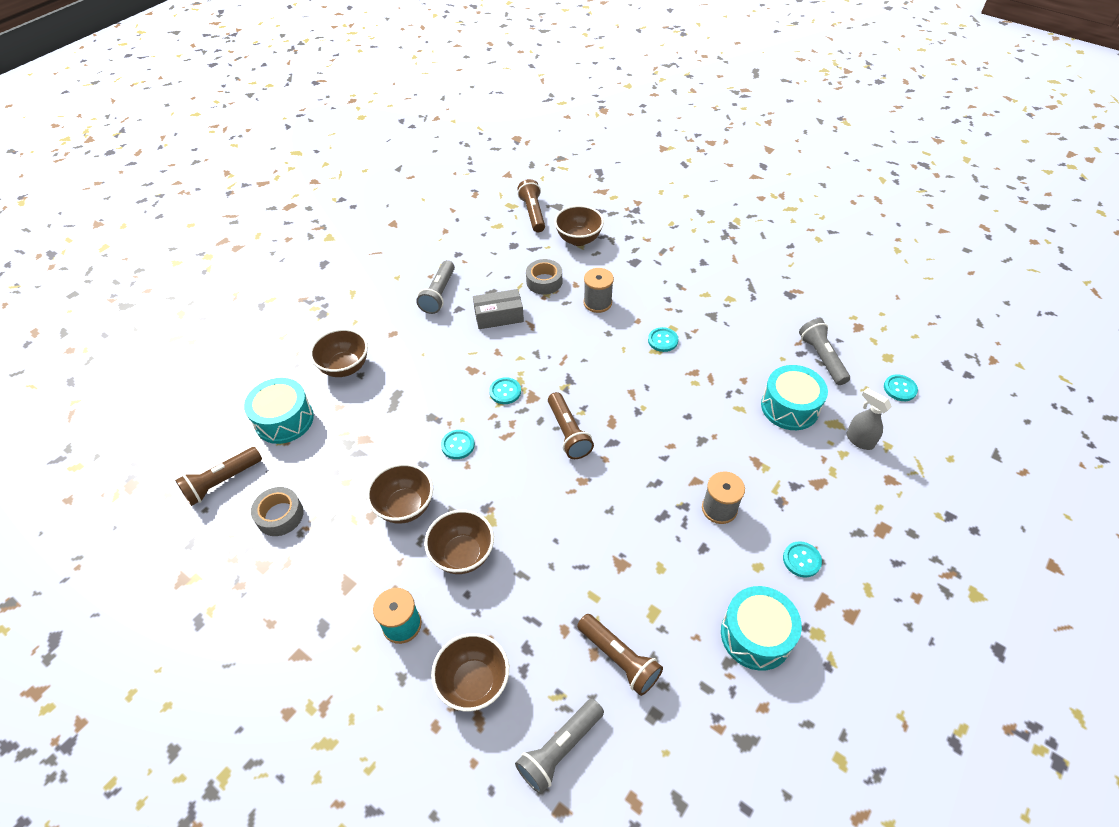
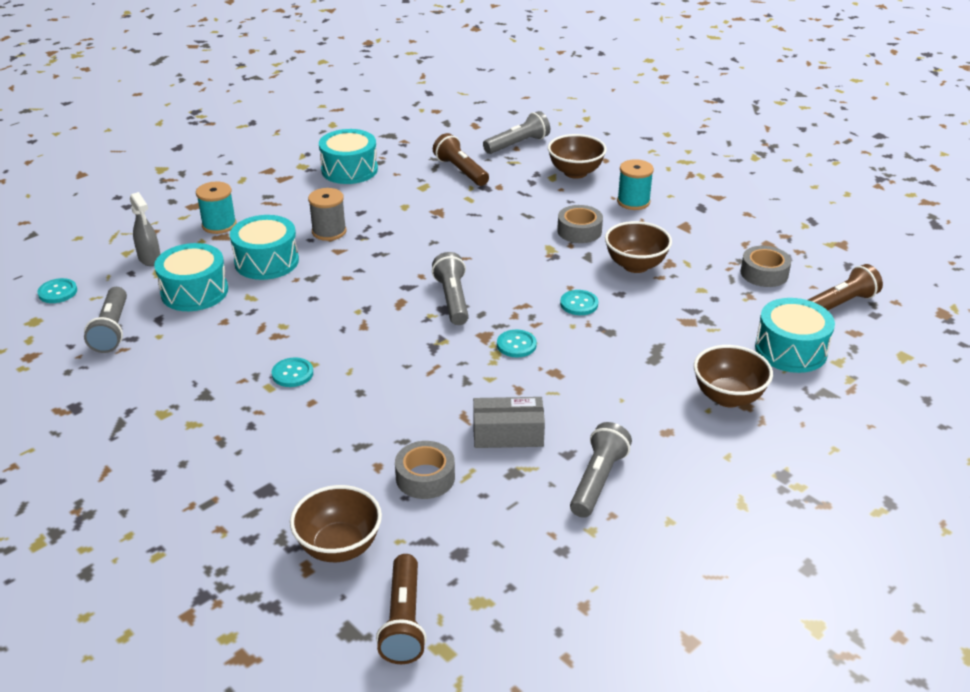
camera: 170 degrees left, 15 degrees down
brown bowl [424,509,494,574] -> grey tape [557,205,603,243]
brown flashlight [548,392,594,459] -> grey flashlight [432,252,469,325]
grey spool [584,268,614,313] -> none
turquoise button [783,541,822,577] -> none
none -> turquoise spool [196,181,237,234]
none -> turquoise drum [230,215,299,280]

